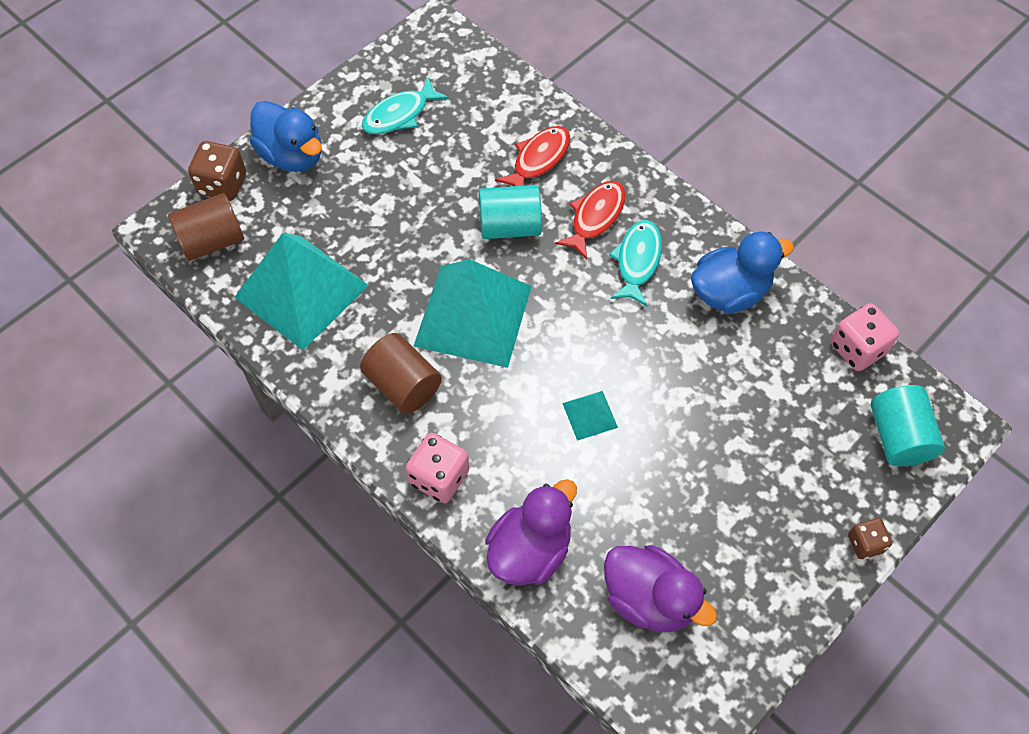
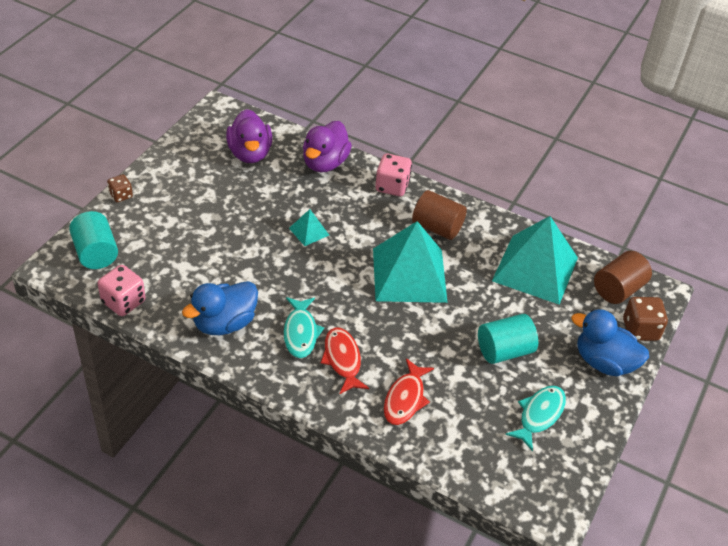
camera: 160 degrees right, 15 degrees down
turquoise cylinder [479,185,542,239] -> turquoise cylinder moved to [478,314,538,364]
red fish [555,181,626,260] -> red fish turned 150 degrees clockwise [321,327,369,394]
purple duck [604,545,717,632] -> purple duck turned 120 degrees counterclockwise [226,109,272,163]

